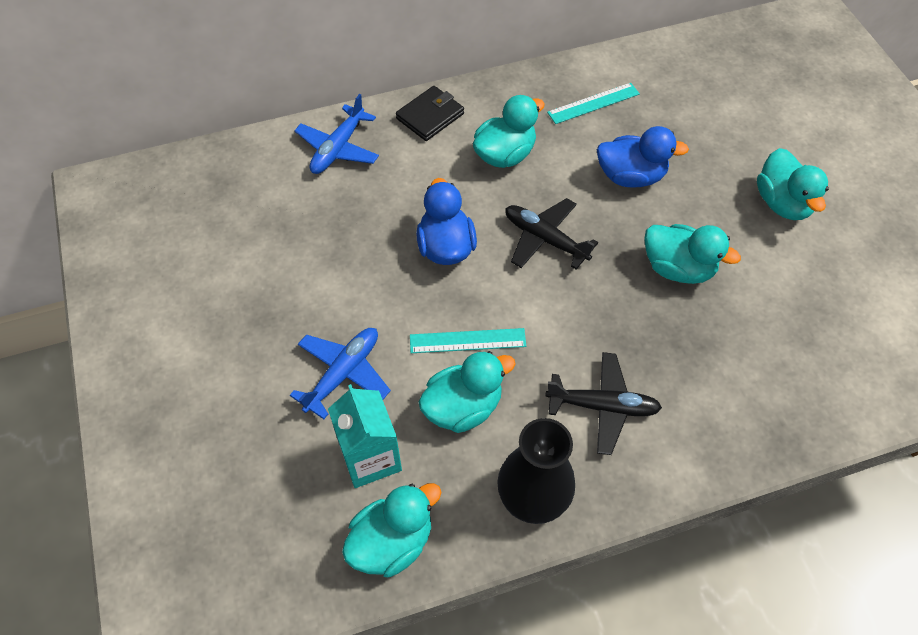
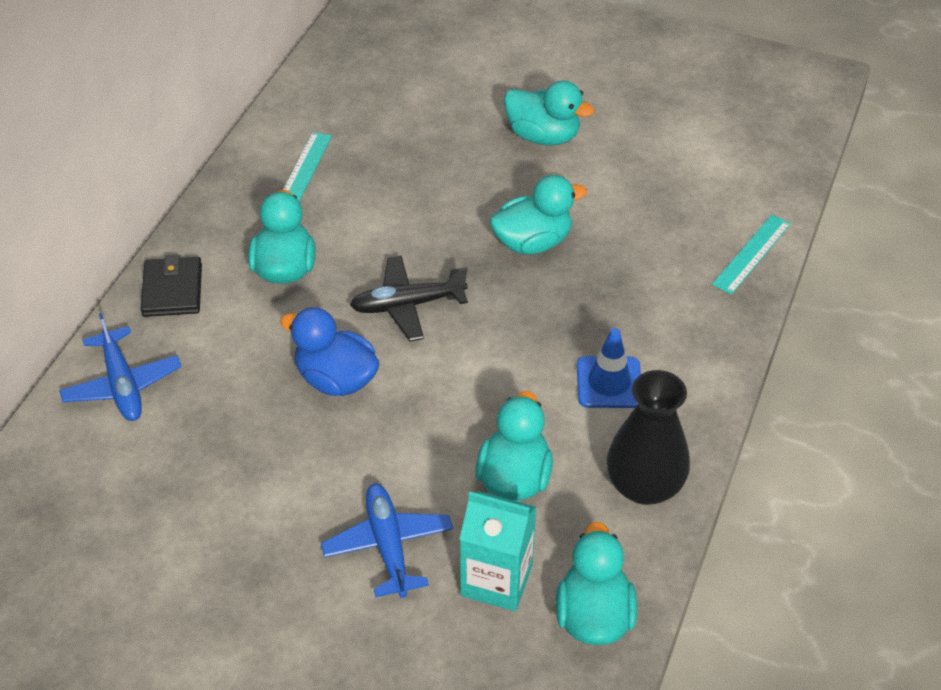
camera: 50 degrees left, 10 degrees down
turquoise ruler [410,328,526,353] -> turquoise ruler moved to [712,215,791,295]
black plane [545,352,662,455] -> blue traffic cone [577,328,641,408]
blue duck [597,126,689,187] -> none

